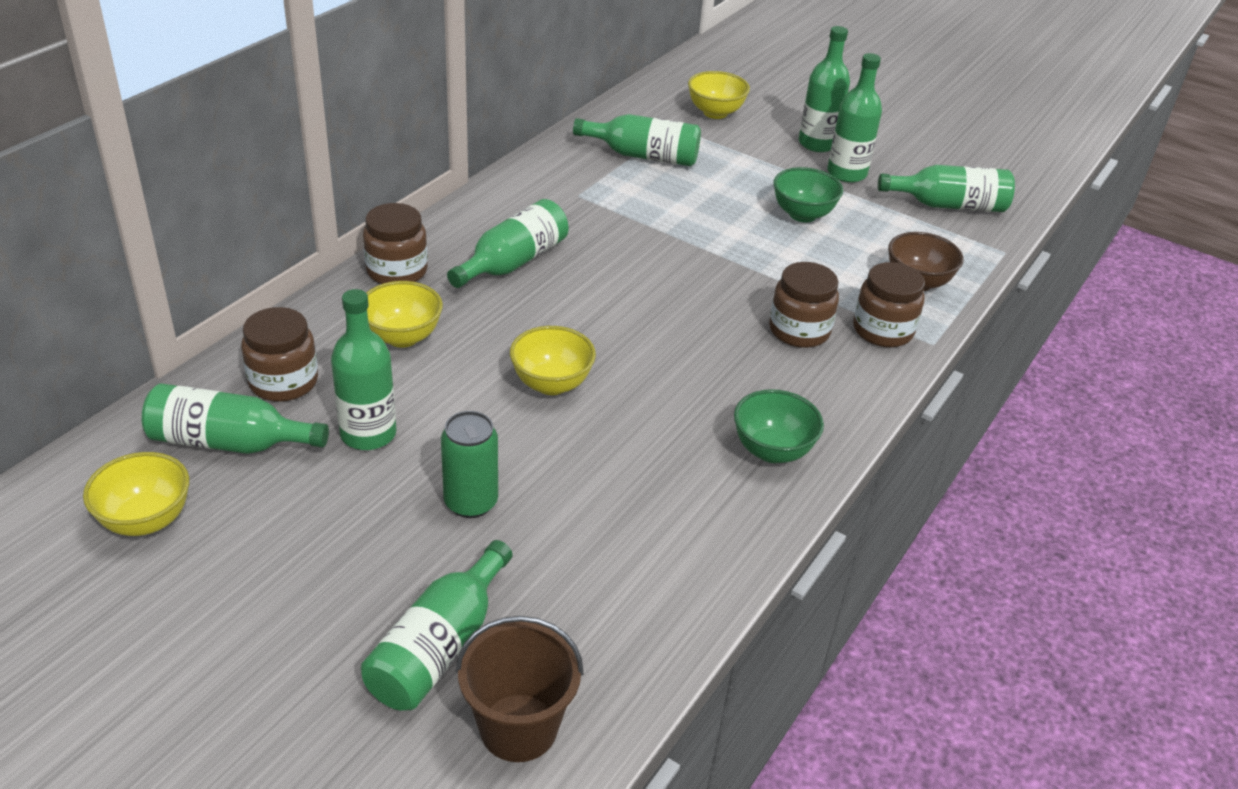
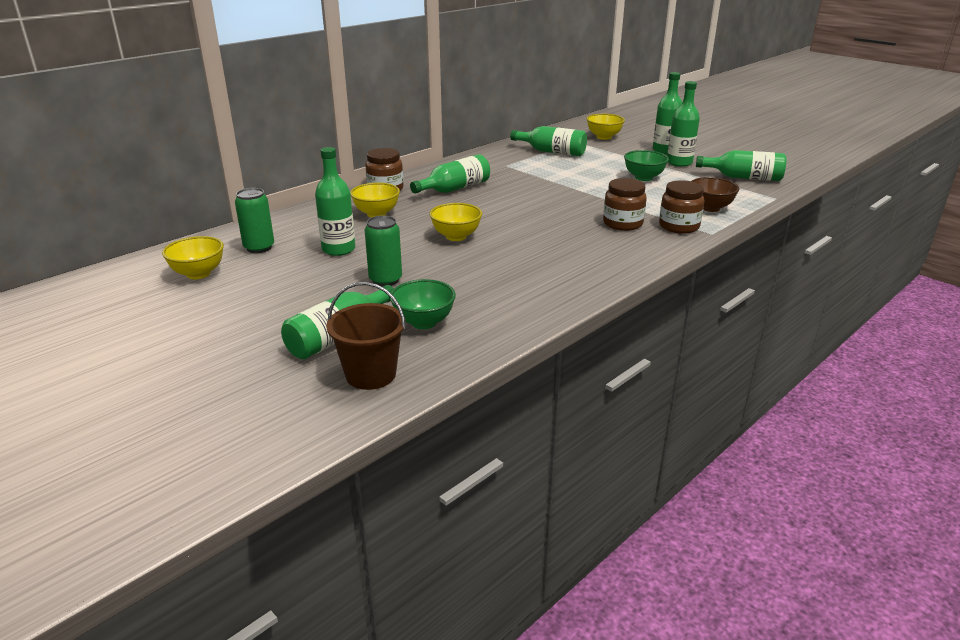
camera: 15 degrees right, 10 degrees down
green bottle [142,384,329,454] -> green can [235,188,274,253]
brown jar [241,307,318,402] -> none
green bowl [734,389,824,463] -> green bowl moved to [390,279,456,329]

